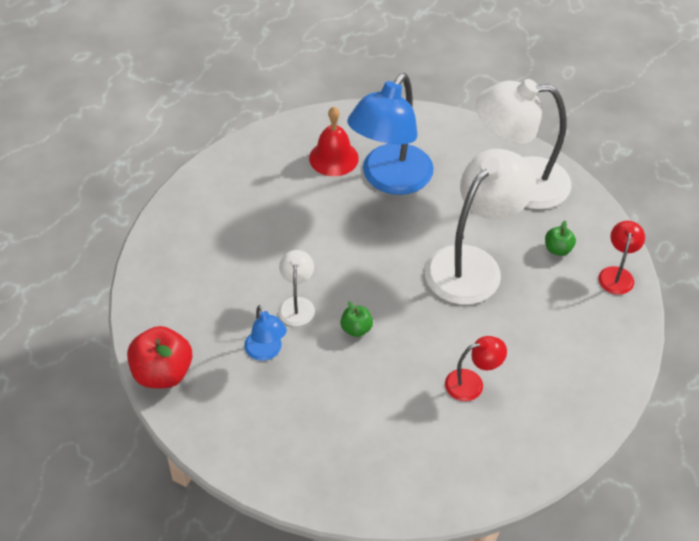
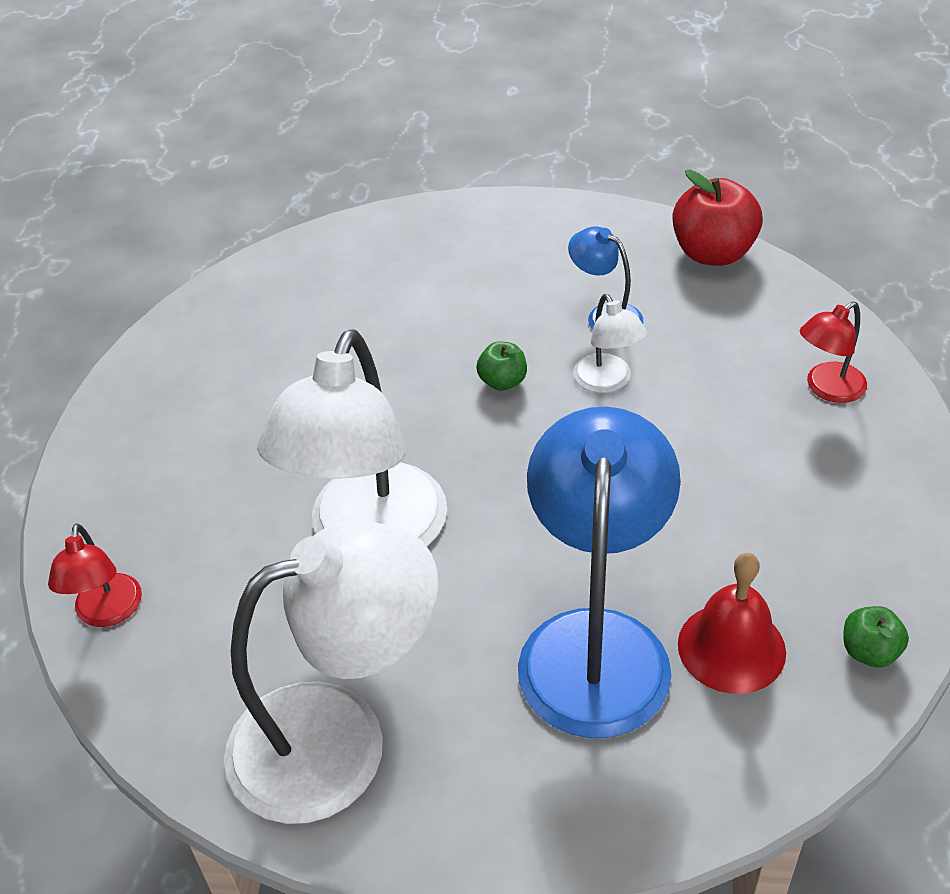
camera: 160 degrees right, 5 degrees down
red lamp [445,336,507,401] -> red lamp moved to [800,302,867,403]
green apple [545,220,576,256] -> green apple moved to [844,606,909,668]

